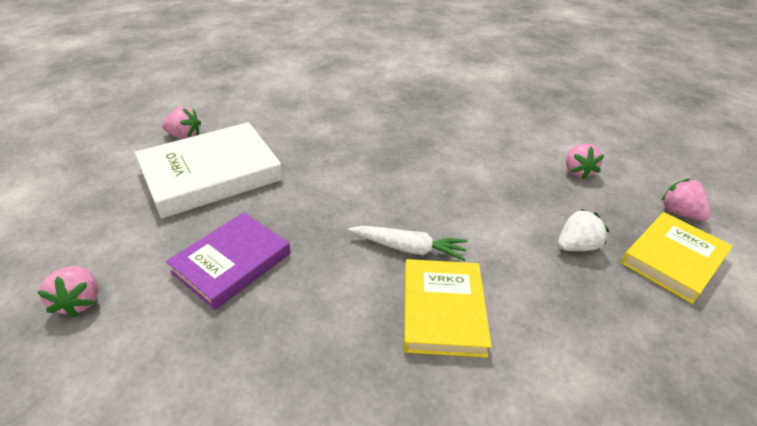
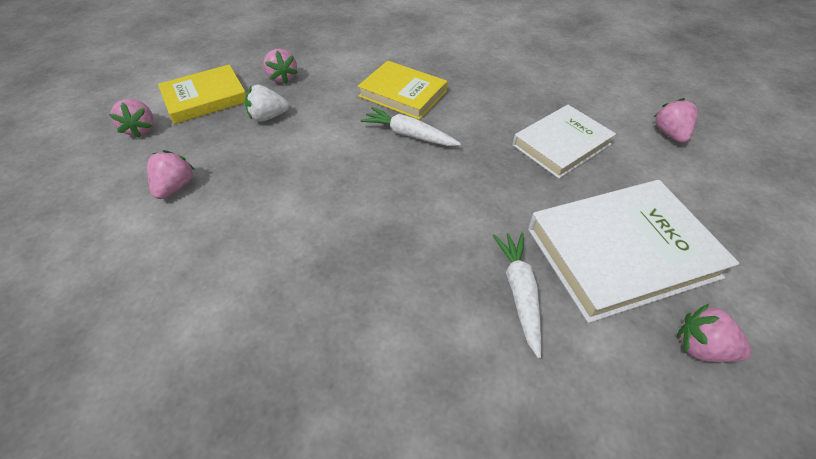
camera: 165 degrees left, 10 degrees up
purple book [166,212,291,310] -> white book [512,105,616,179]
yellow book [404,259,492,358] -> yellow book turned 75 degrees counterclockwise [357,61,448,120]
none -> pink strawberry [263,49,298,84]
none -> white carrot [492,233,541,359]

